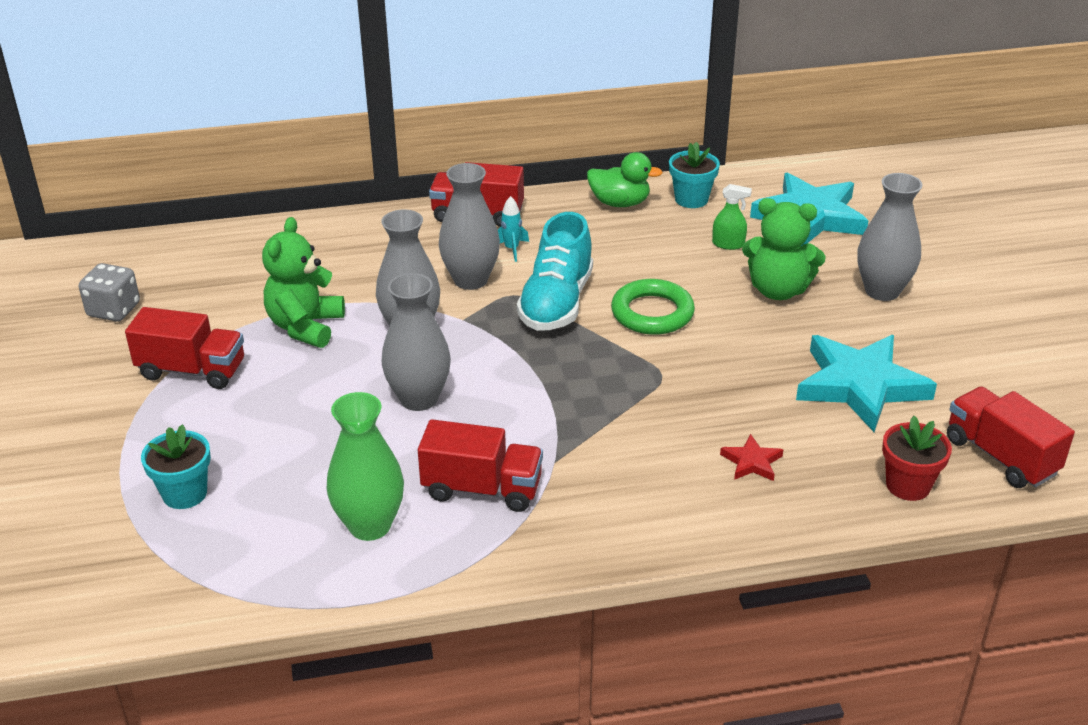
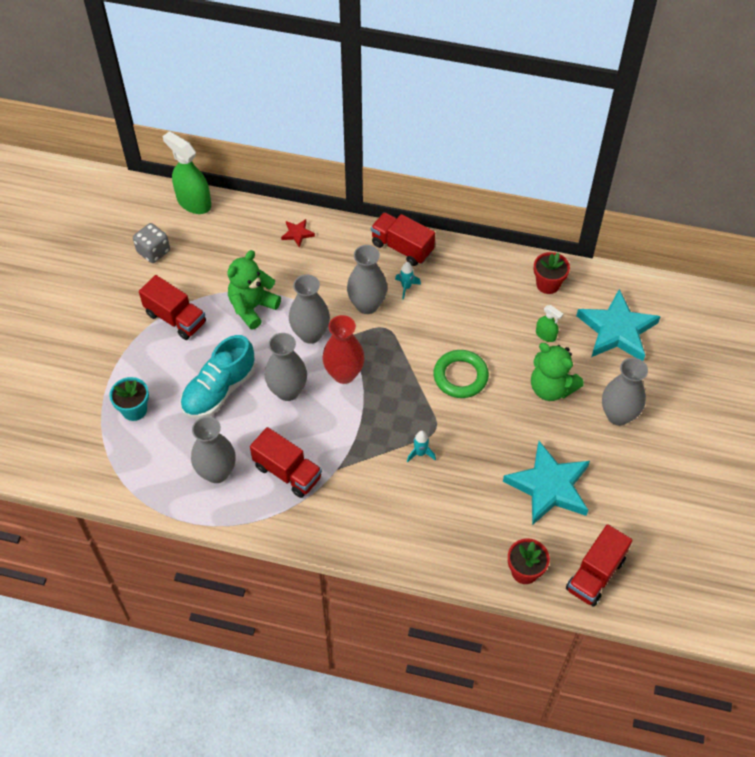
camera: 25 degrees right, 20 degrees up
green vase [327,392,404,541] -> grey vase [191,416,236,483]
turquoise shoe [517,212,593,331] -> turquoise shoe moved to [180,335,255,418]
green duck [587,152,663,207] -> none
turquoise flower pot [669,142,720,208] -> red flower pot [534,252,570,294]
red star [720,434,783,481] -> red star moved to [281,219,315,248]
red truck [947,386,1075,488] -> red truck turned 135 degrees counterclockwise [566,524,633,607]
none -> green spray bottle [163,131,211,214]
none -> red vase [322,315,365,384]
none -> turquoise rocket [407,431,436,462]

